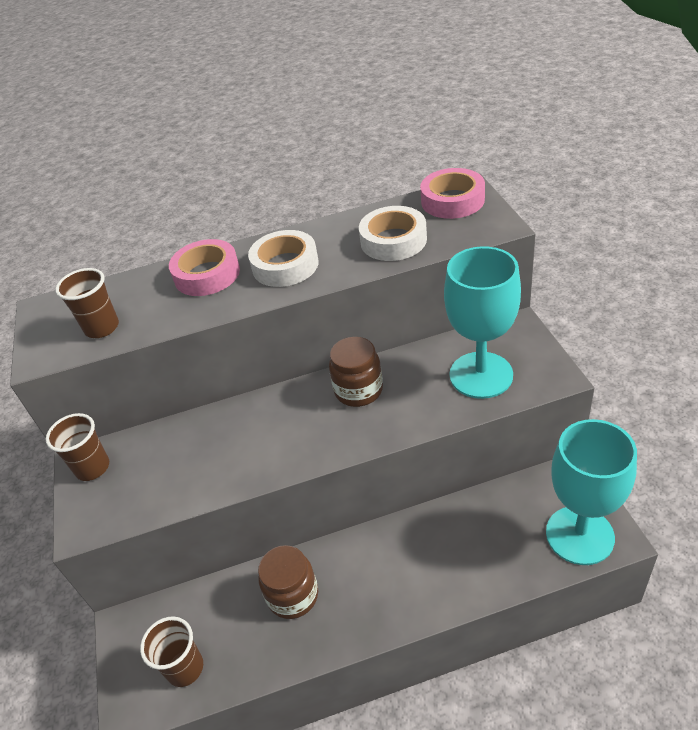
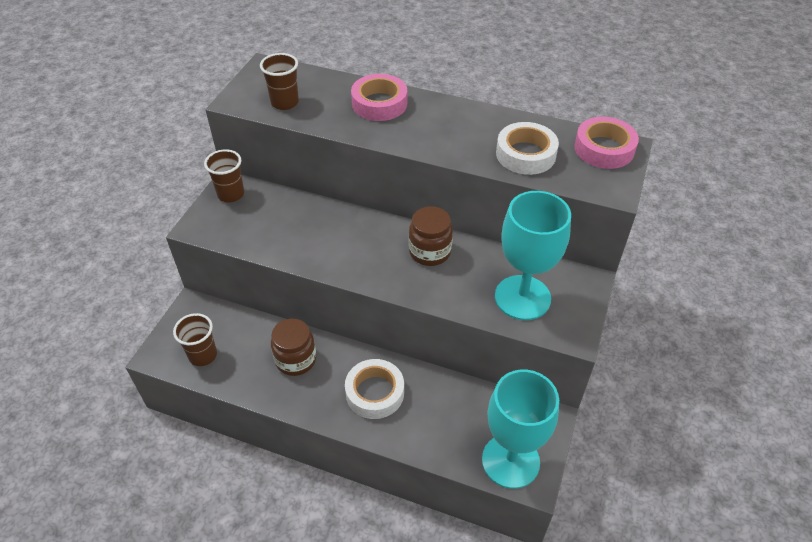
camera: 30 degrees right, 5 degrees up
white tape [248,230,319,287] -> white tape moved to [345,359,404,419]

